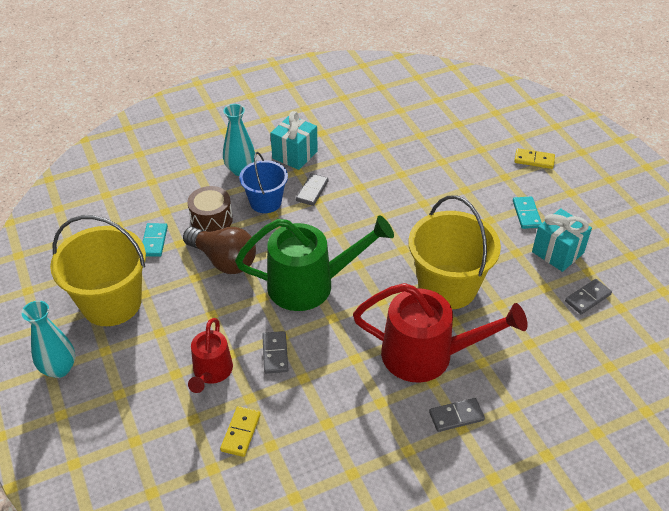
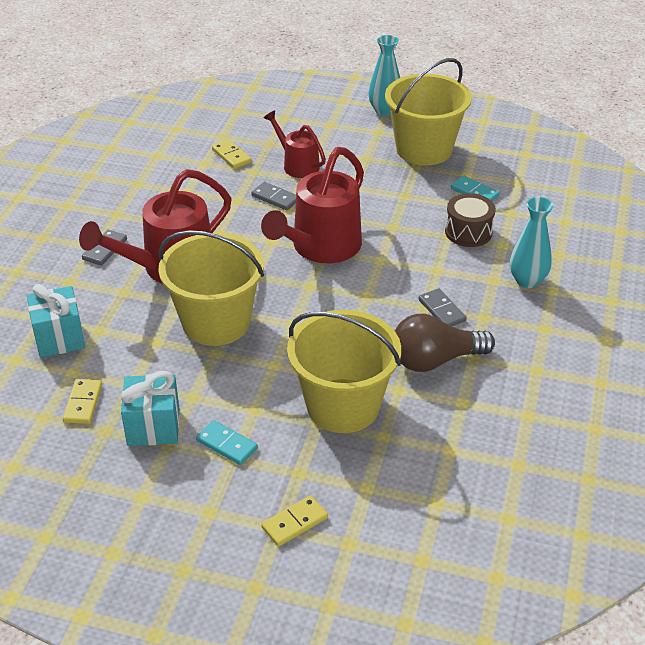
camera: 130 degrees right, 5 degrees down
brown light bulb [183,227,256,274] -> brown light bulb moved to [395,314,495,372]
green watering can [235,216,394,311] -> red watering can [261,147,364,263]
blue bucket [239,152,288,213] -> none
turquoise gift [270,111,318,170] -> turquoise gift moved to [27,284,85,358]
grey domino [565,279,612,314] -> yellow domino [63,379,102,424]
none -> yellow bucket [287,310,401,433]

